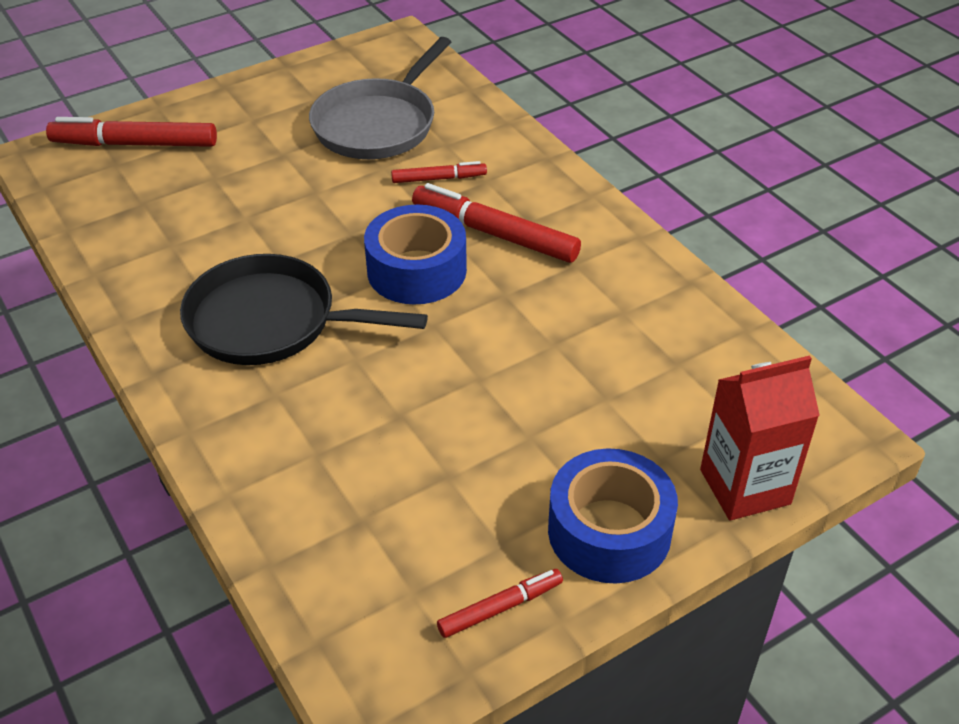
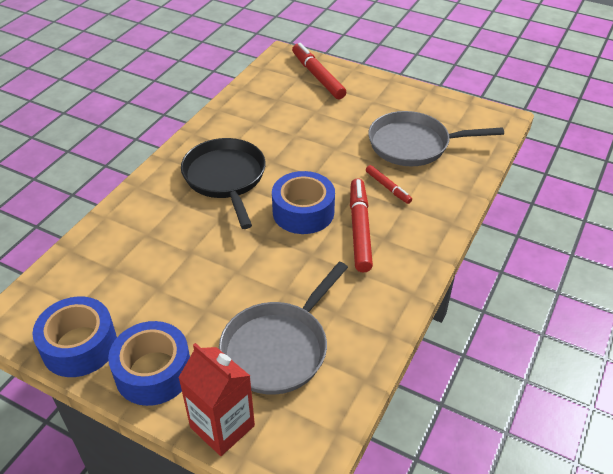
camera: 60 degrees right, 0 degrees up
red marker [437,569,563,638] -> blue tape [33,296,117,377]
none -> grey pan [219,262,348,395]

